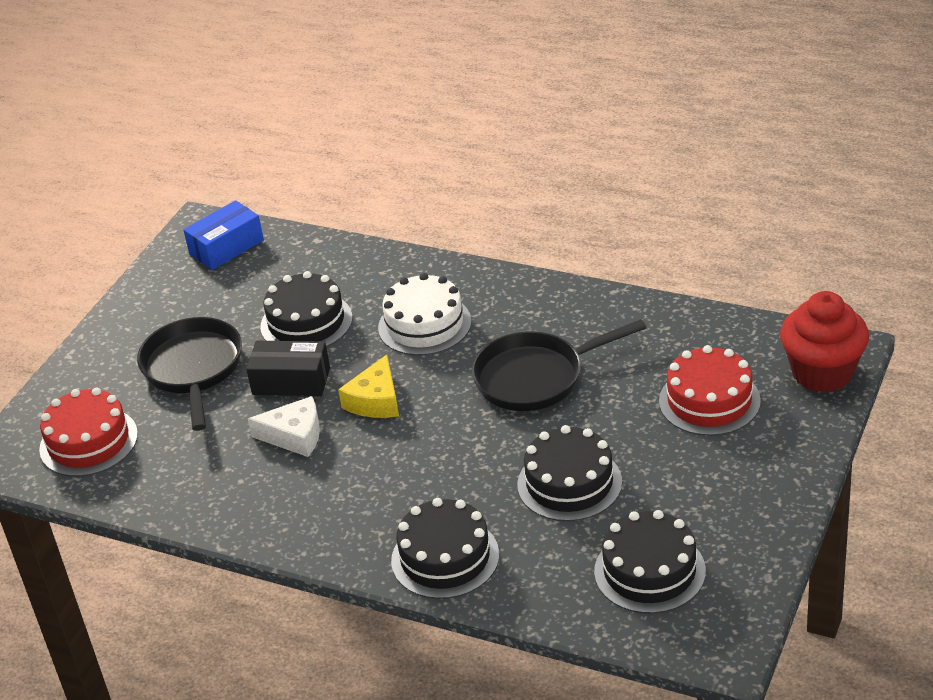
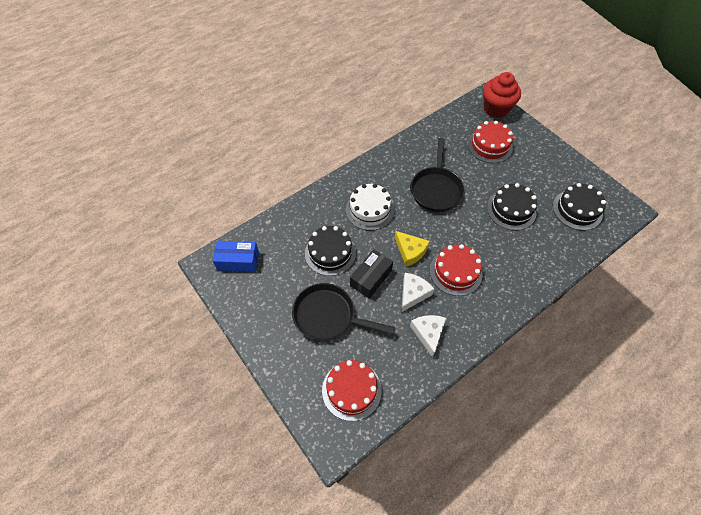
camera: 65 degrees left, 20 degrees up
blue box [184,200,264,270] -> blue box turned 75 degrees counterclockwise [213,241,259,272]
black cake [391,498,499,599] -> none
none -> white cheese [410,315,446,358]
none -> red cake [430,244,482,296]

